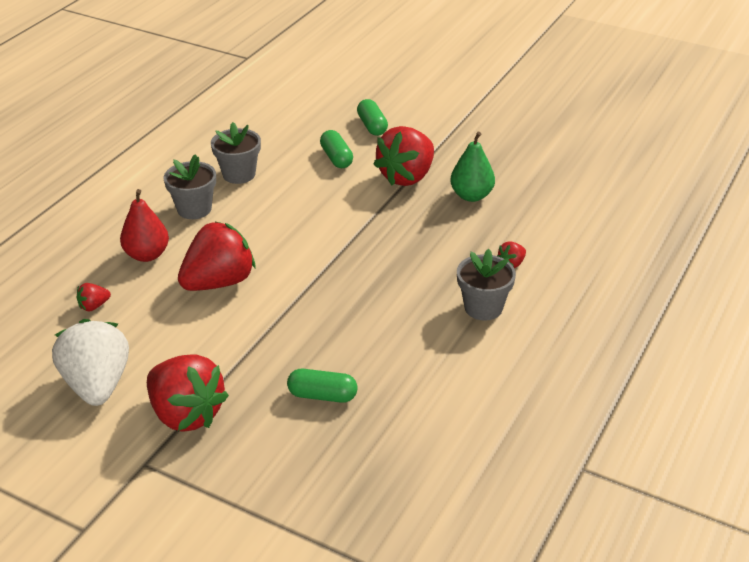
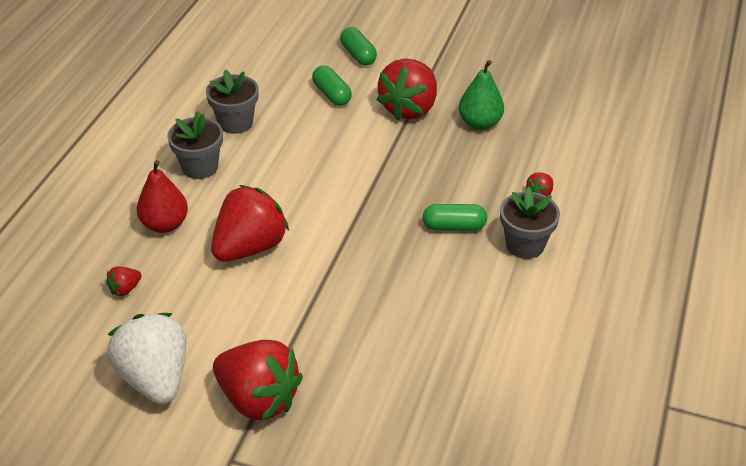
camera: 10 degrees left, 5 degrees up
green capsule [287,369,357,403] -> green capsule moved to [423,204,487,231]

